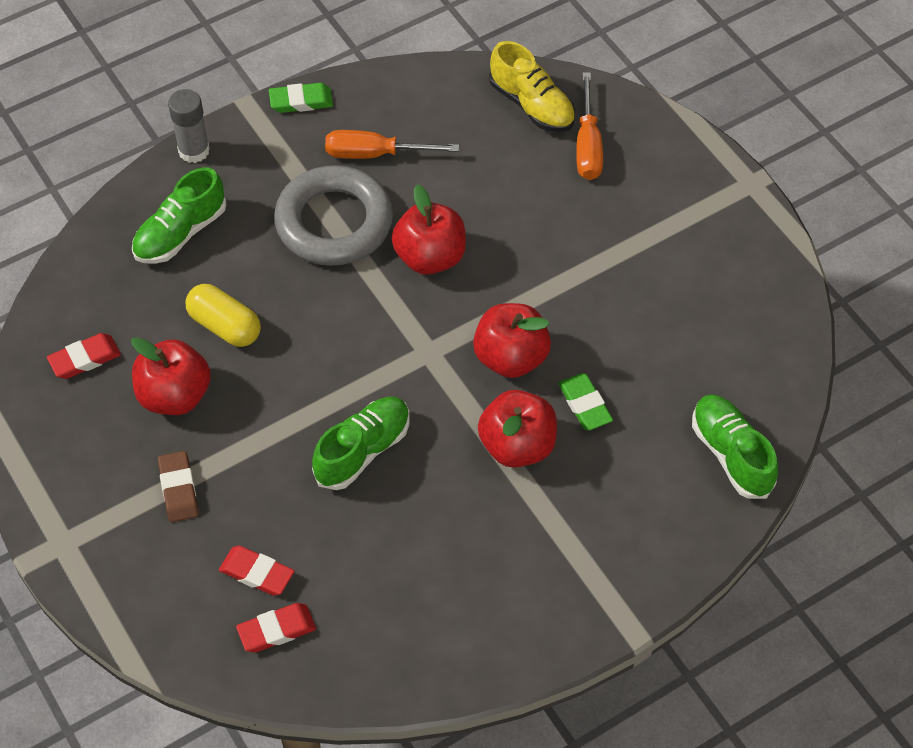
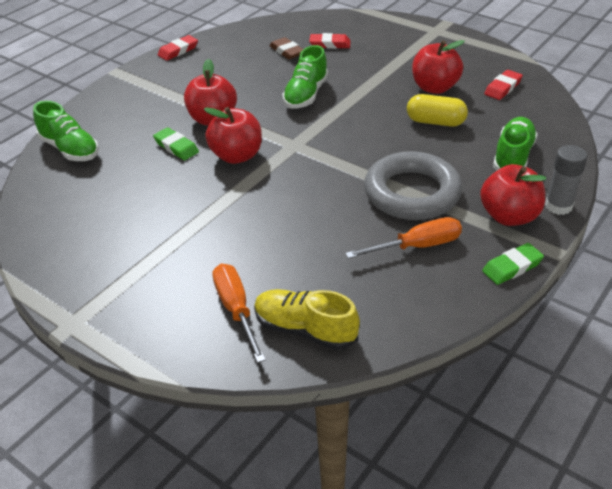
camera: 160 degrees right, 15 degrees down
brown eraser [158,451,199,522] -> brown eraser moved to [269,37,303,59]
red eraser [236,603,316,652] -> red eraser moved to [158,35,198,61]
red apple [392,184,466,275] -> red apple moved to [480,164,546,226]

